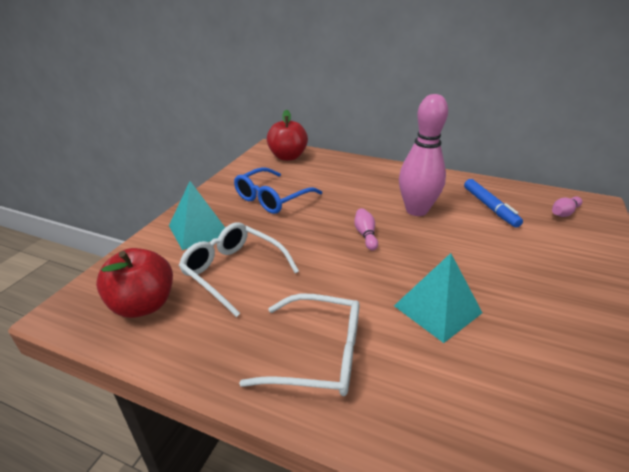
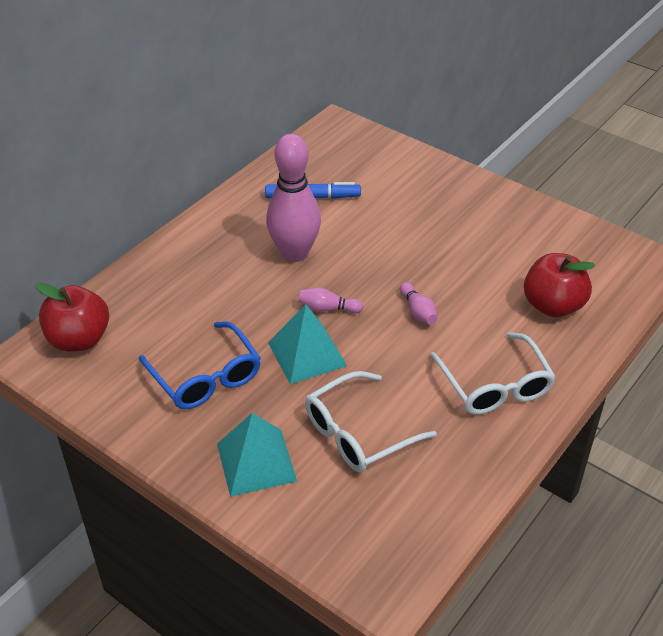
camera: 75 degrees left, 10 degrees up
red apple [96,248,173,318] -> red apple moved to [524,253,595,317]
white glasses [239,293,359,396] -> white glasses turned 135 degrees clockwise [430,332,556,415]
turquoise pyramid [394,253,482,343] -> turquoise pyramid moved to [268,304,347,384]
pink bowling pin [552,197,583,217] -> pink bowling pin moved to [400,282,438,325]

